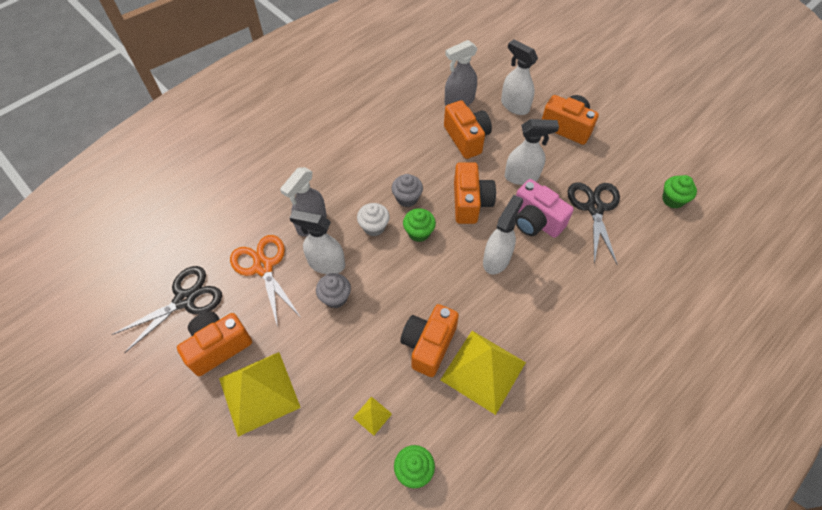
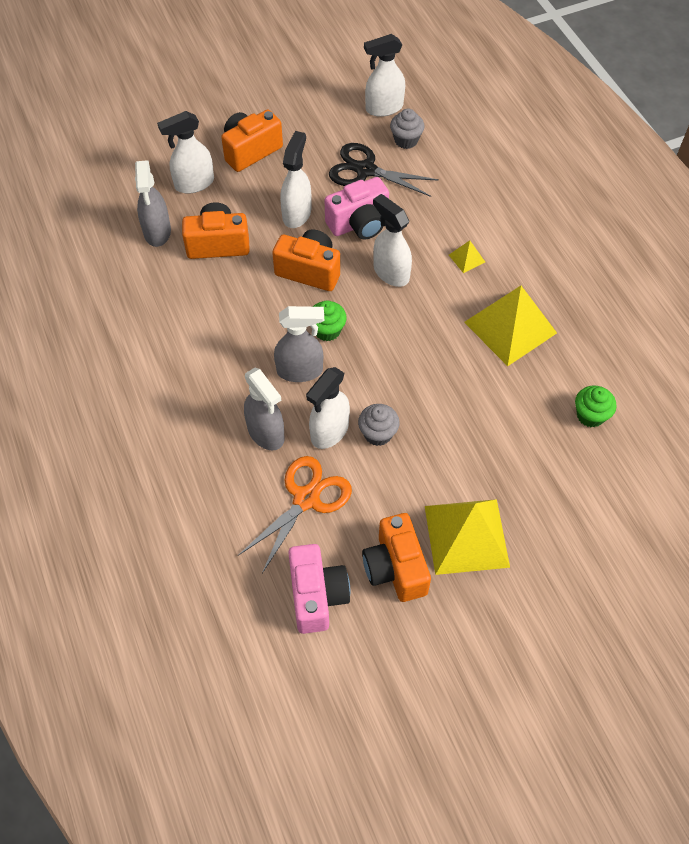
camera: 70 degrees left, 0 degrees up
black scissors [111,266,222,354] -> pink camera [288,544,350,634]
orange scissors [230,235,300,327] -> orange scissors turned 135 degrees clockwise [238,456,352,573]
yellow pyramid [353,396,392,436] -> yellow pyramid moved to [449,241,485,273]
white cupcake [357,203,390,236] -> grey spray bottle [274,306,324,382]
grey cupcake [392,174,423,207] -> grey cupcake moved to [390,108,425,149]
orange camera [400,304,459,377] -> none
green cupcake [662,175,697,208] -> white spray bottle [364,34,405,117]

